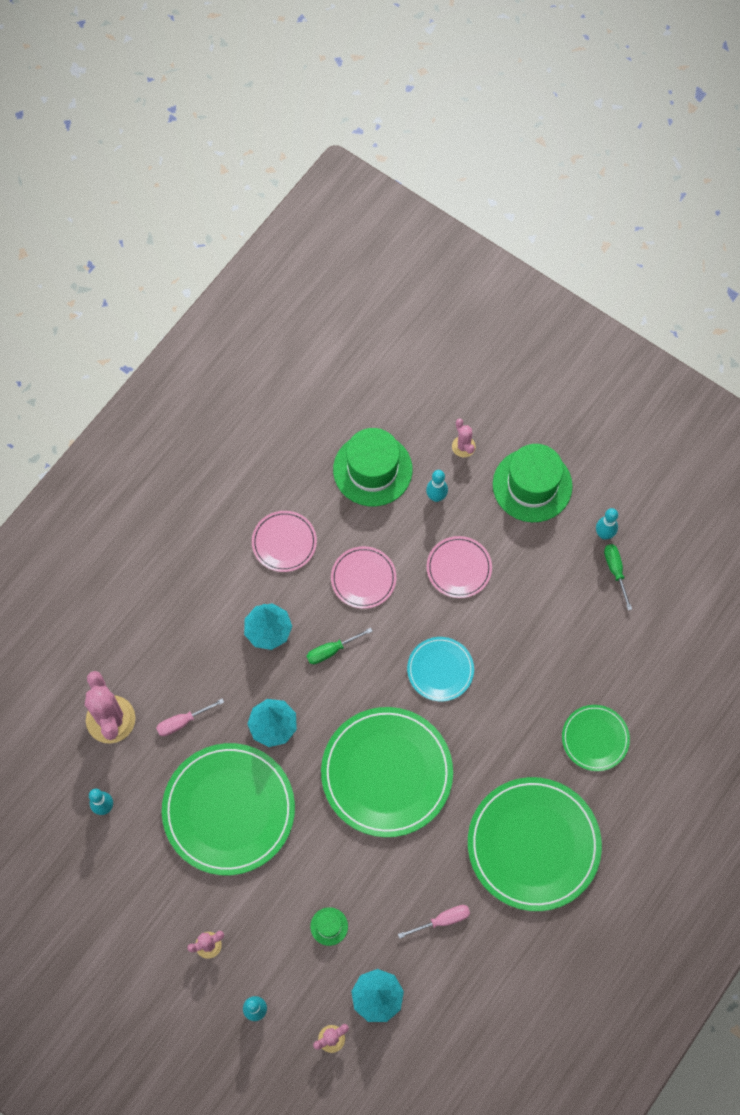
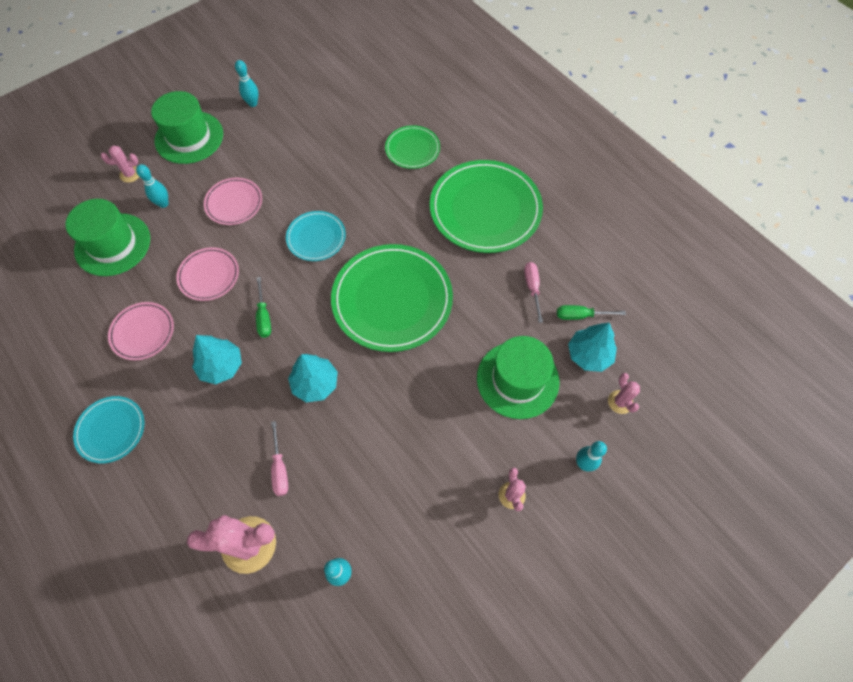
camera: 75 degrees left, 5 degrees down
green plate [162,743,295,875] -> none
green hat [310,907,348,946] -> green hat [477,336,559,419], size x2.31
green screwdriver [604,544,632,610] -> green screwdriver moved to [557,305,626,320]
none -> turquoise plate [73,396,144,463]

